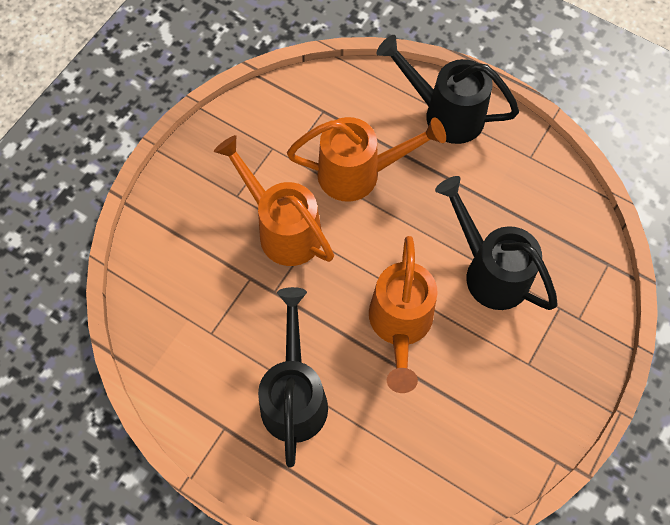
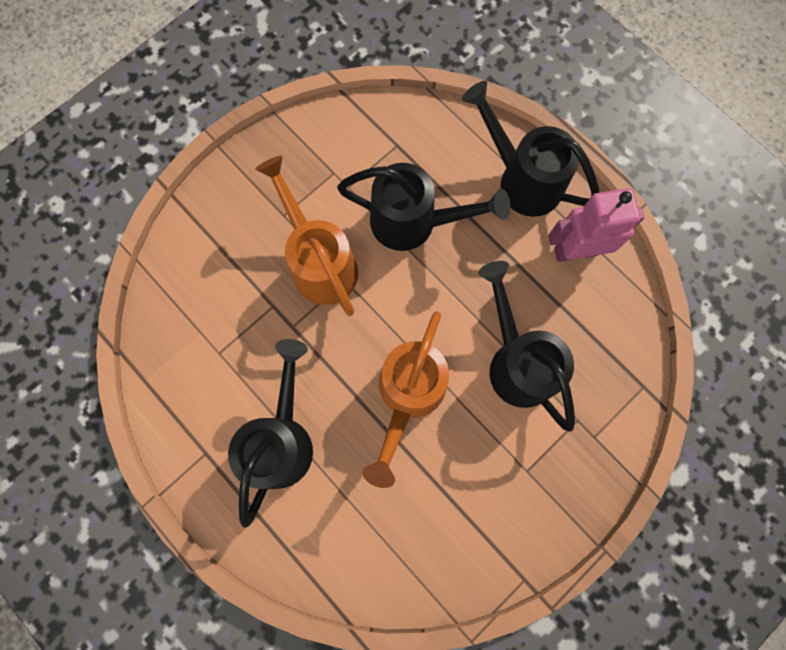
camera: 15 degrees right, 10 degrees up
orange watering can [287,117,446,202] -> black watering can [337,163,510,251]
none -> pink robot [548,188,644,262]

